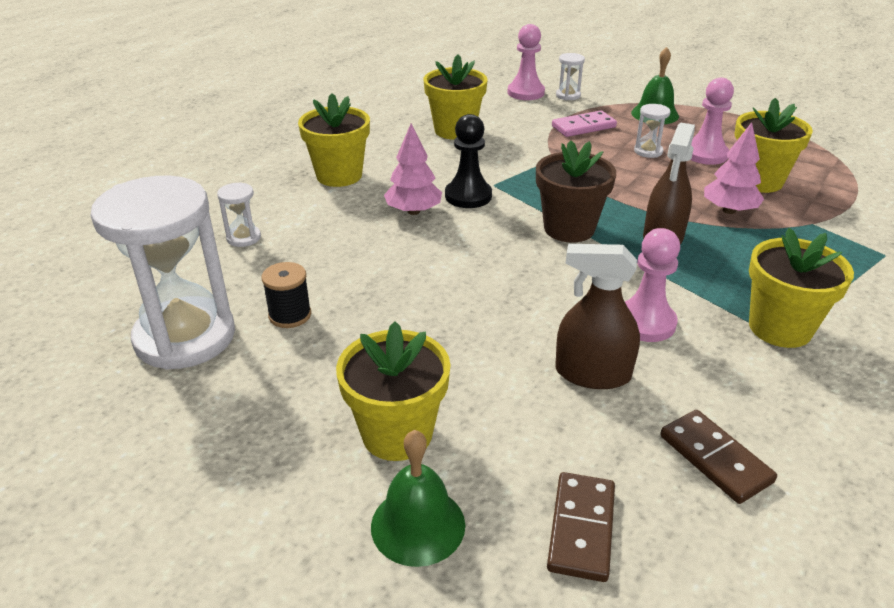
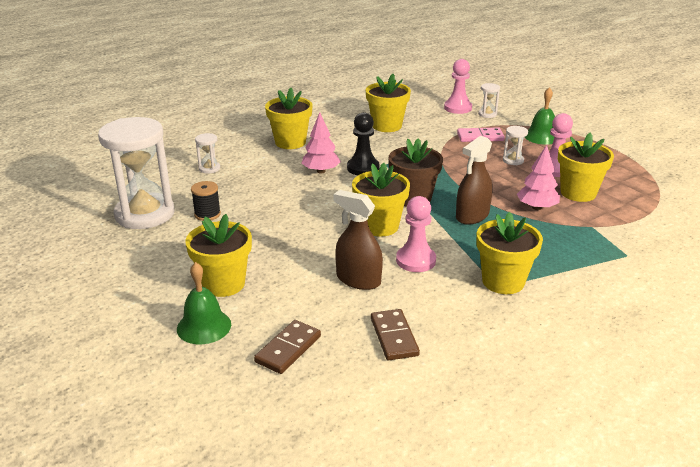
camera: 20 degrees right, 5 degrees down
none -> yellow flower pot [352,163,410,237]

